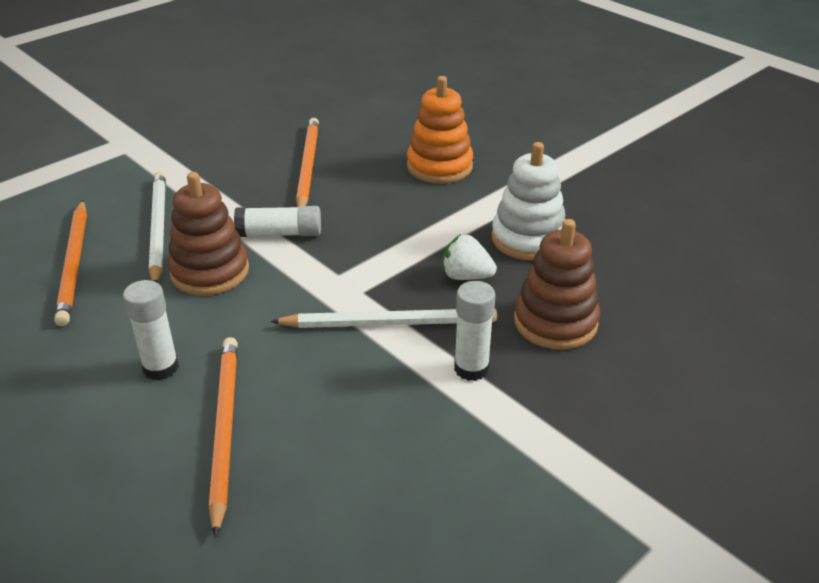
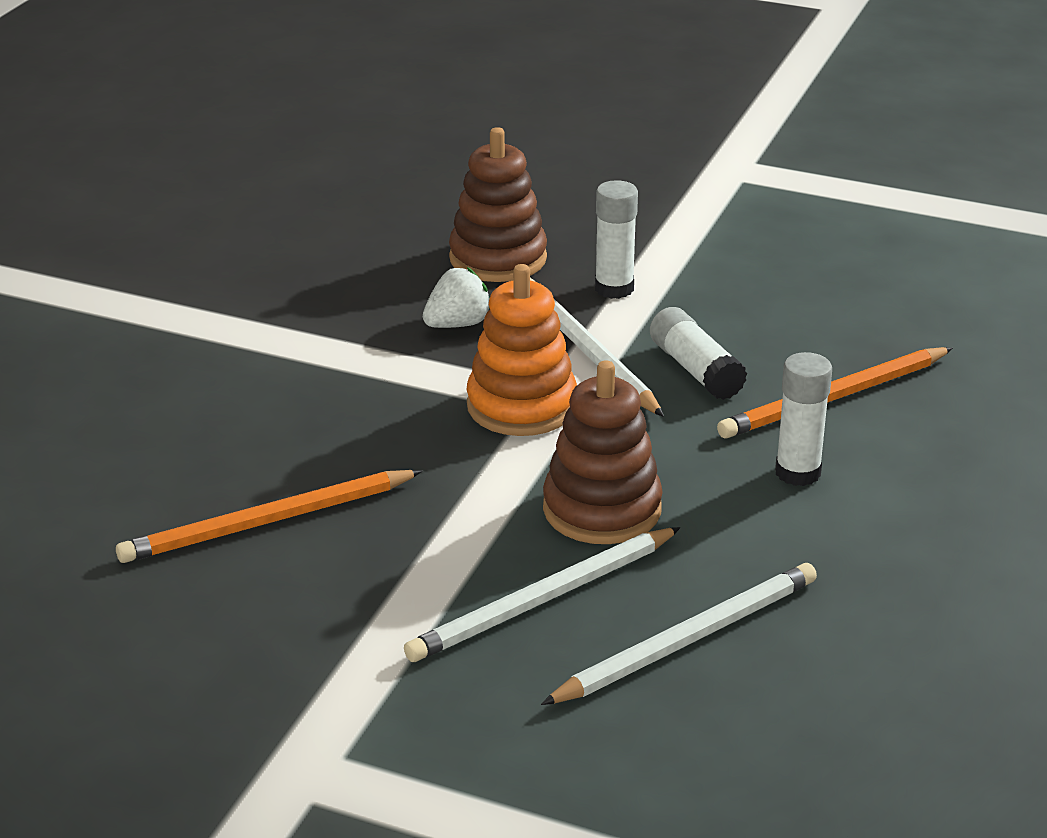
camera: 115 degrees left, 5 degrees down
orange pencil [54,200,87,326] -> white pencil [541,563,817,705]
white glue stick [234,206,321,237] -> white glue stick moved to [650,307,747,400]
orange stacking toy [407,76,473,183] -> orange stacking toy moved to [466,264,577,436]
white strawberry [442,234,497,280] -> white strawberry turned 120 degrees counterclockwise [423,267,490,328]
white stacking toy [492,142,566,260] -> none

